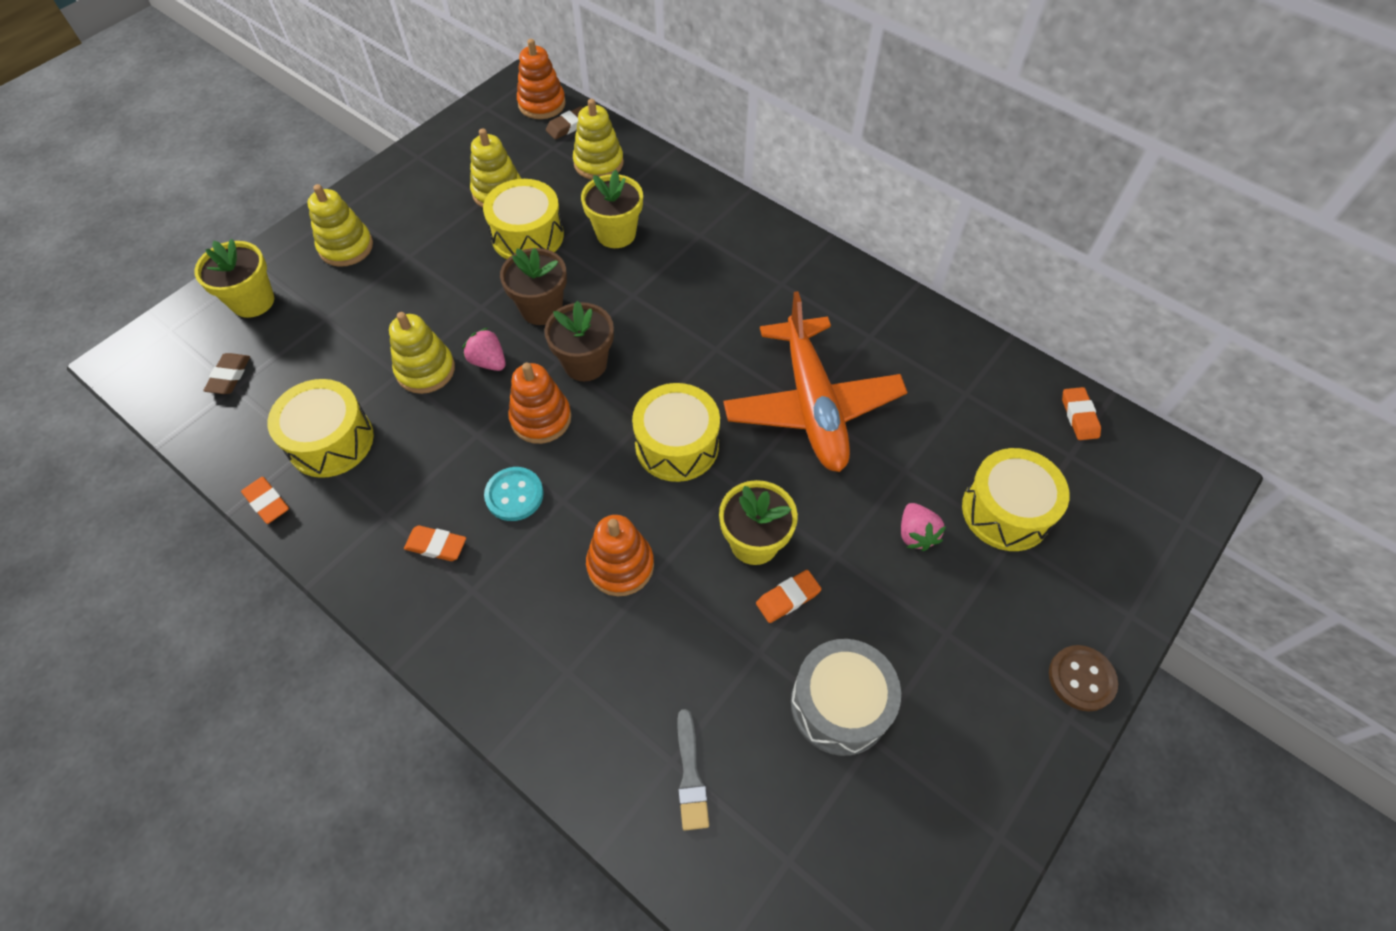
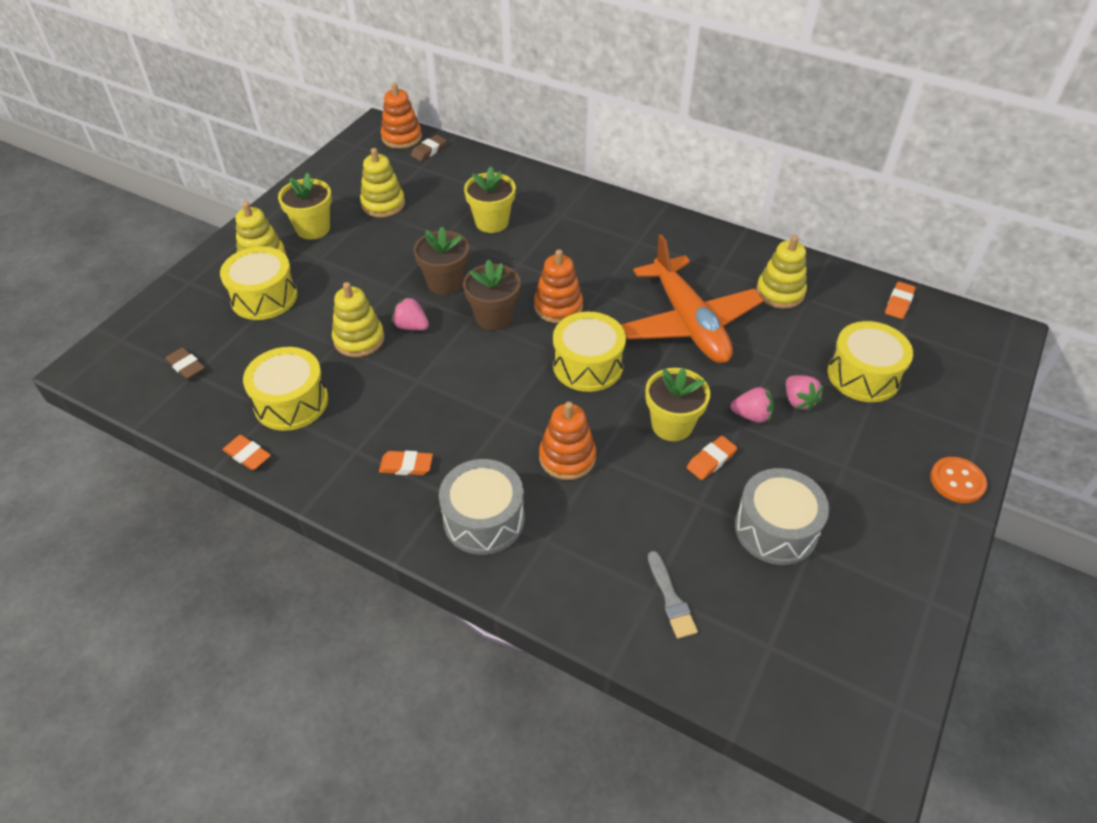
camera: 10 degrees left, 10 degrees down
yellow flower pot [194,239,274,318] -> yellow flower pot moved to [278,173,332,239]
brown eraser [203,353,250,394] -> brown eraser turned 45 degrees counterclockwise [165,347,205,380]
yellow drum [483,179,564,259] -> yellow drum moved to [220,246,298,320]
turquoise button [484,467,544,521] -> none
orange stacking toy [508,363,571,444] -> orange stacking toy moved to [534,249,583,323]
yellow stacking toy [573,99,624,180] -> yellow stacking toy moved to [756,235,807,309]
brown button [1049,645,1118,712] -> orange button [930,457,987,503]
orange eraser [1062,387,1101,440] -> orange eraser turned 45 degrees clockwise [885,281,916,319]
none -> grey drum [439,459,525,555]
none -> pink strawberry [730,387,774,423]

